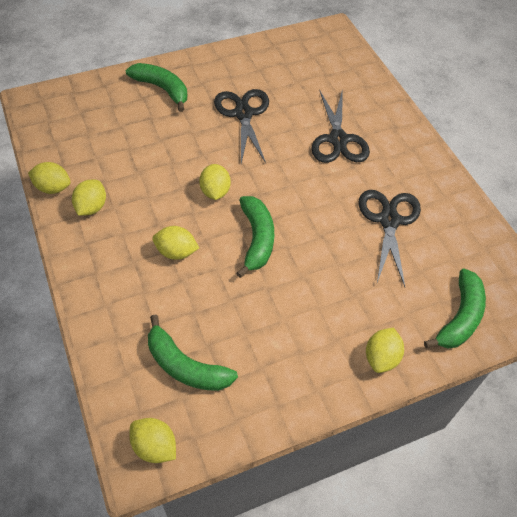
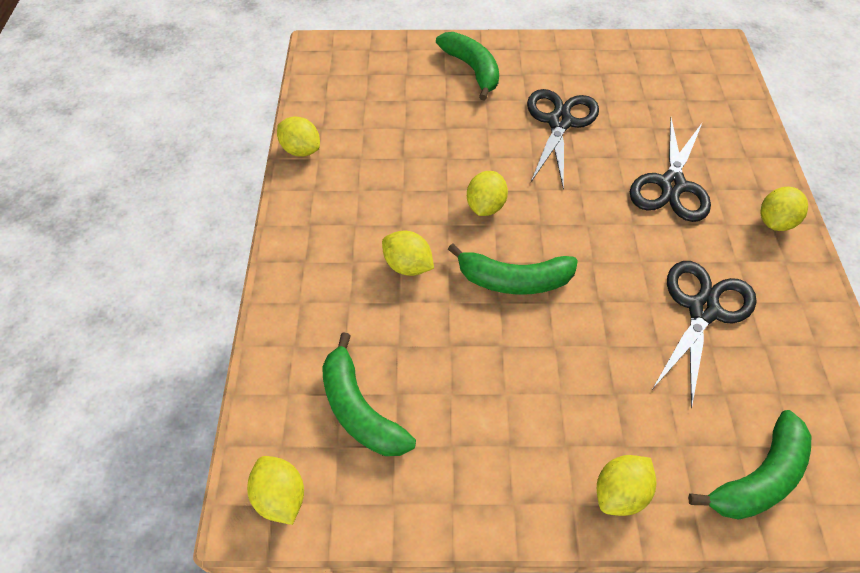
camera: 25 degrees right, 0 degrees up
yellow lemon [72,179,106,216] -> yellow lemon moved to [760,187,808,231]
green banana [236,196,274,278] -> green banana turned 75 degrees clockwise [448,244,578,295]

